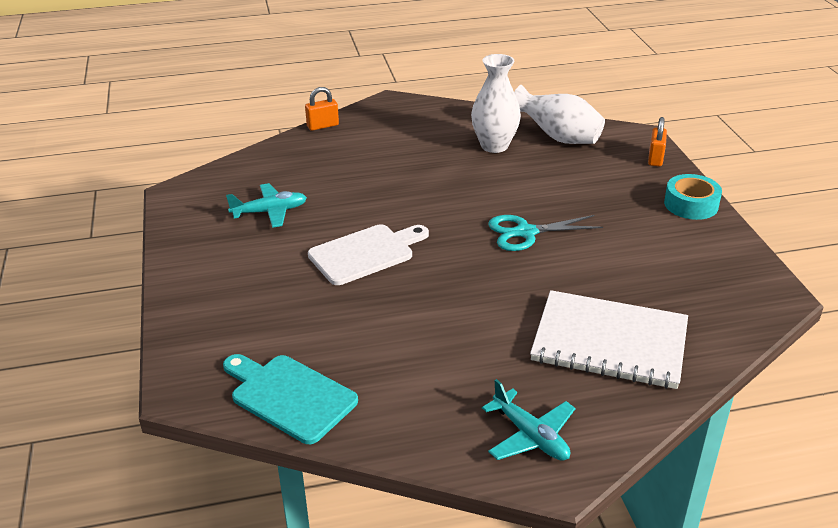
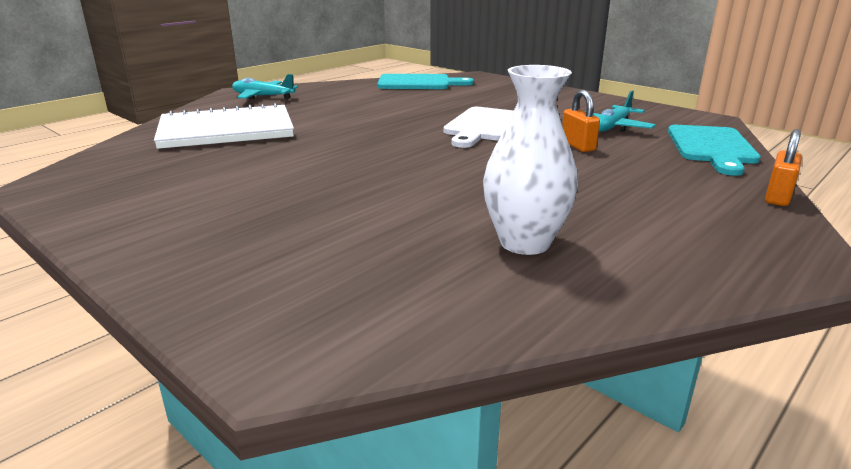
camera: 145 degrees right, 10 degrees down
turquoise scissors [488,215,603,251] -> none
white vase [514,85,605,144] -> none
orange padlock [648,117,667,166] -> orange padlock moved to [562,90,600,152]
turquoise tape [664,174,722,220] -> none
none -> turquoise cutting board [668,125,761,176]

